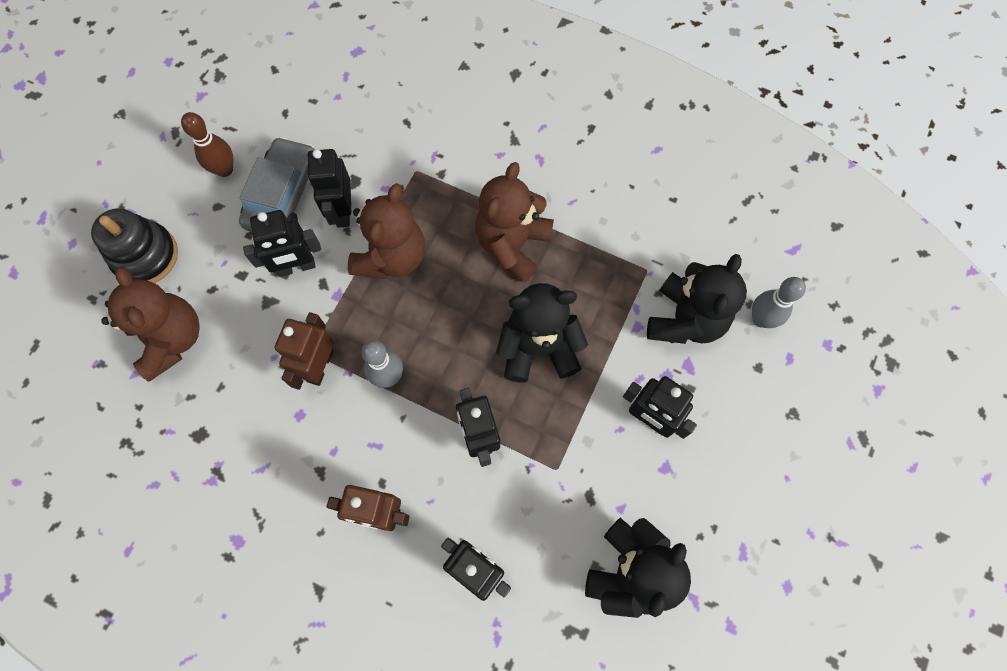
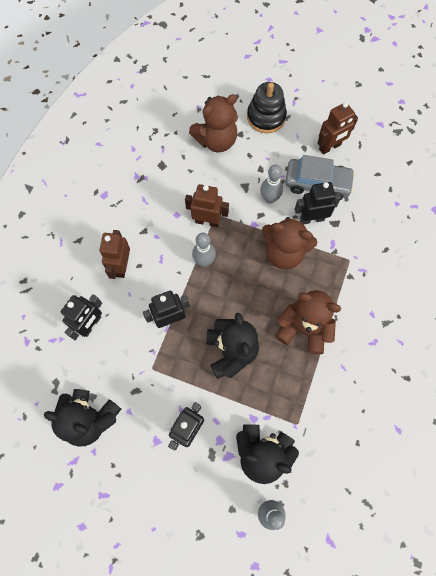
camera: 85 degrees right, 0 degrees up
brown bowling pin [181,112,233,177] -> brown robot [317,102,358,155]
black robot [243,210,321,277] -> grey bowling pin [260,164,283,203]

